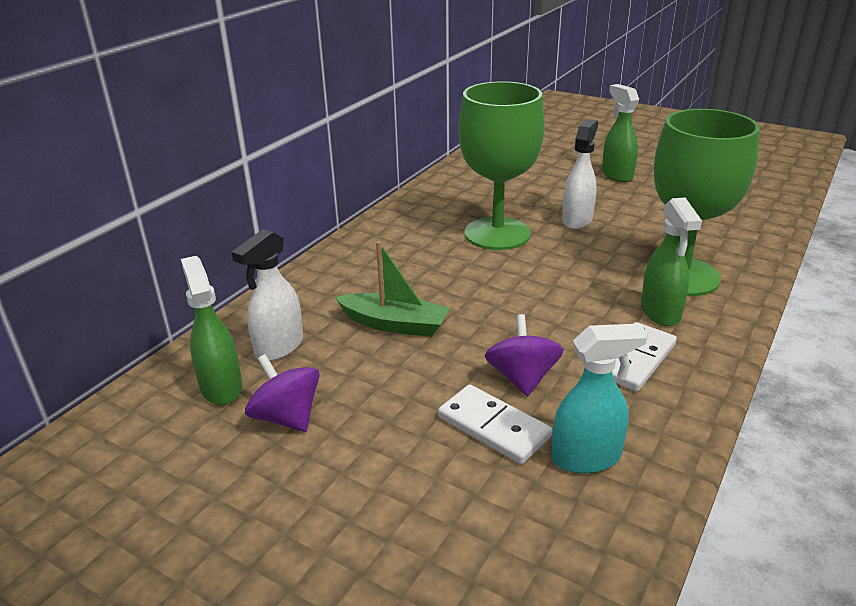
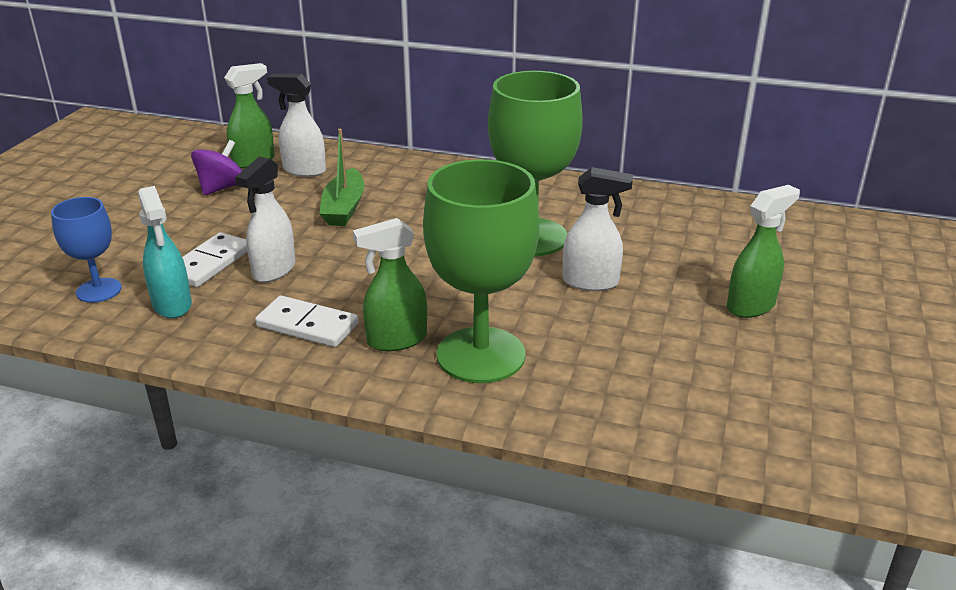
camera: 75 degrees right, 0 degrees up
purple spinning top [485,314,564,397] -> white spray bottle [235,157,295,283]
none -> blue goblet [51,197,122,303]

